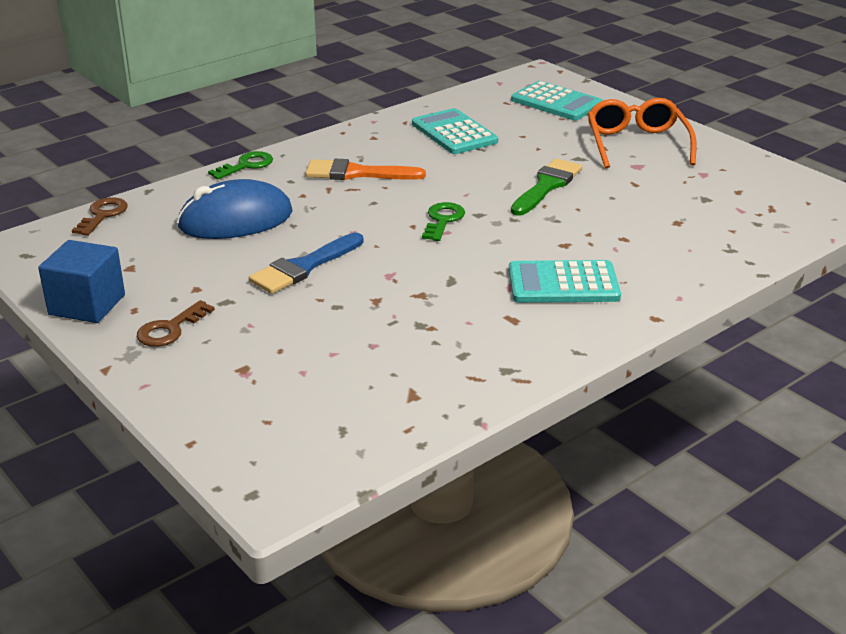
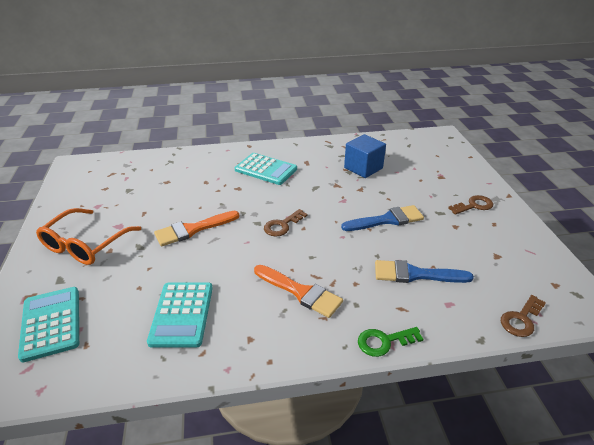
camera: 150 degrees left, 5 degrees up
blue cube [38,240,125,323] -> blue cube moved to [344,134,386,178]
blue mouse [177,179,292,239] -> blue brush [375,260,474,283]
green key [422,202,465,241] -> brown key [264,209,308,237]
green brush [511,158,582,216] -> orange brush [154,211,239,246]

